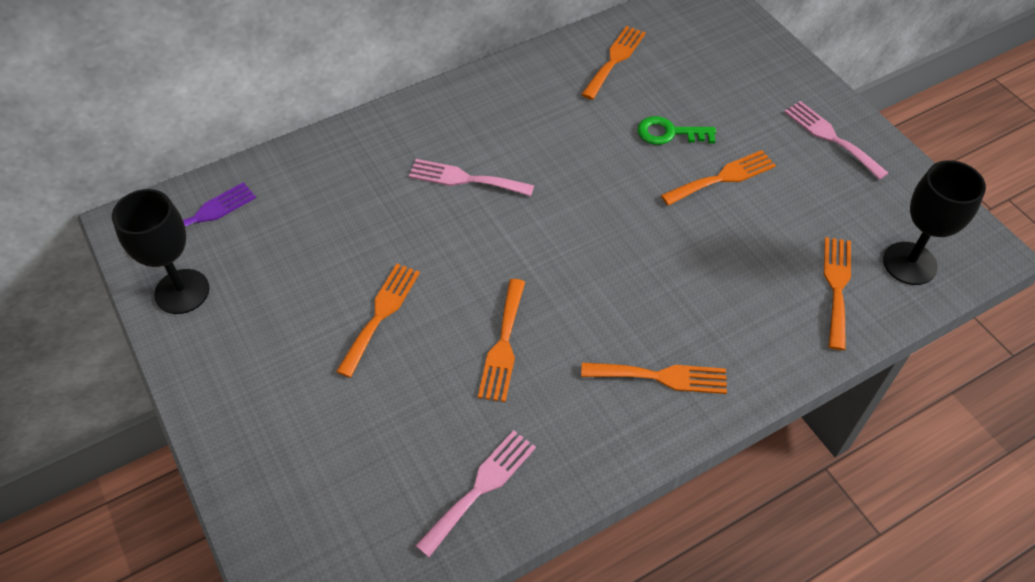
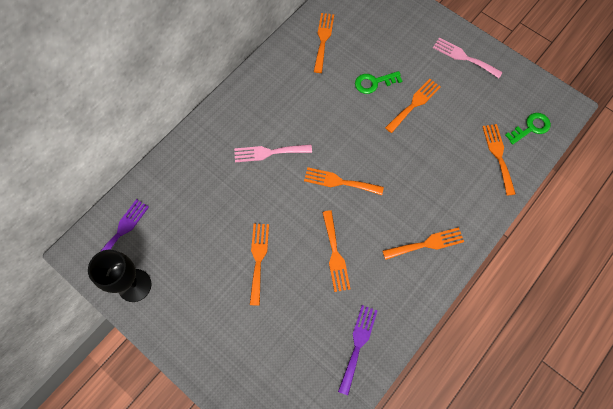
camera: 20 degrees left, 15 degrees up
pink fork [415,430,536,557] -> purple fork [338,305,378,395]
black goblet [883,160,986,285] -> green key [505,113,551,145]
none -> orange fork [304,167,384,195]

